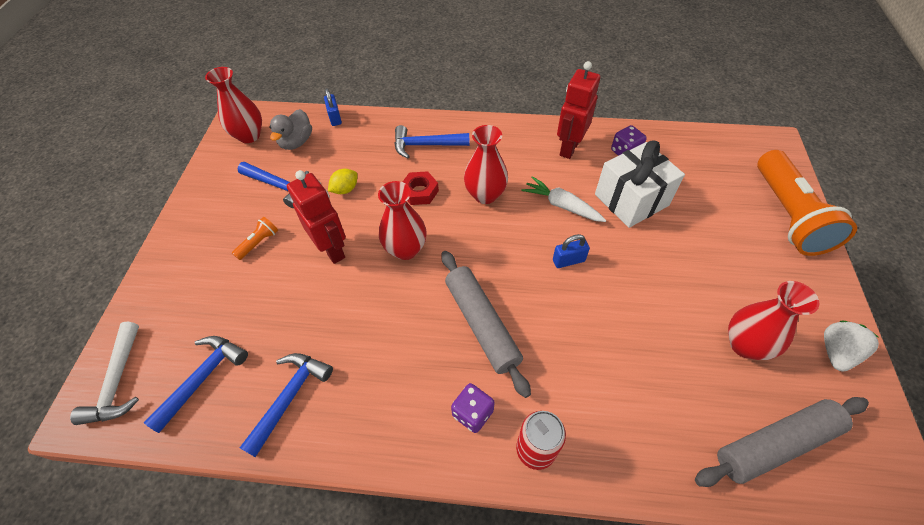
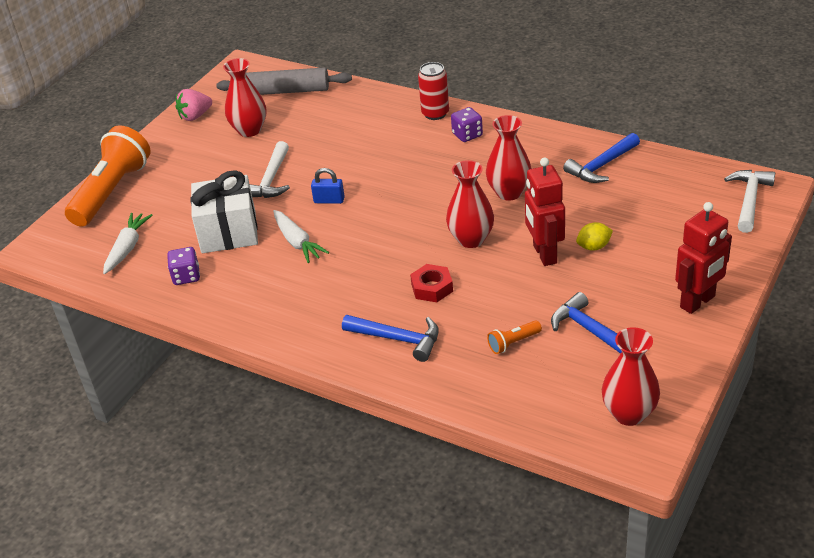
camera: 155 degrees left, 15 degrees down
blue hammer [144,336,248,433] -> none
orange flashlight [232,217,278,260] -> orange flashlight moved to [487,320,542,354]
grey duck [269,109,312,150] -> none
blue padlock [324,88,342,126] -> none
yellow lemon [328,169,358,194] -> yellow lemon moved to [576,222,613,251]
grey rolling pin [441,251,531,398] -> none
red vase [464,125,508,204] -> red vase moved to [486,115,532,201]
red robot [557,61,600,159] -> red robot moved to [675,202,732,314]
white strawberry [824,320,879,372] -> pink strawberry [176,89,212,121]
none -> white carrot [103,213,152,274]
none -> white hammer [250,141,290,198]

